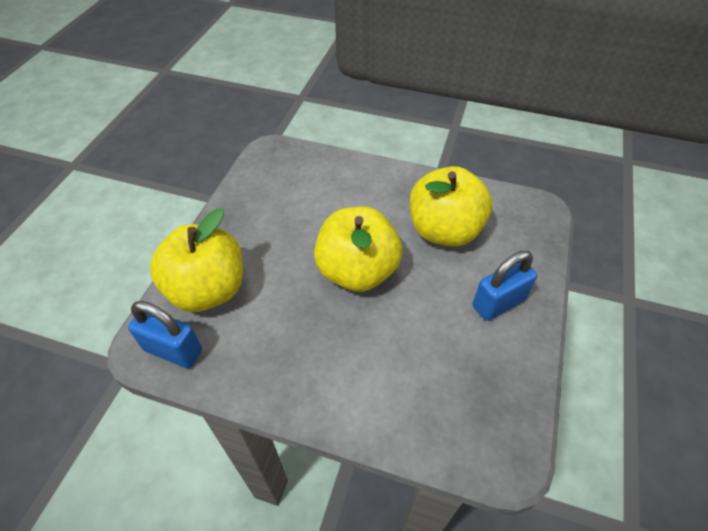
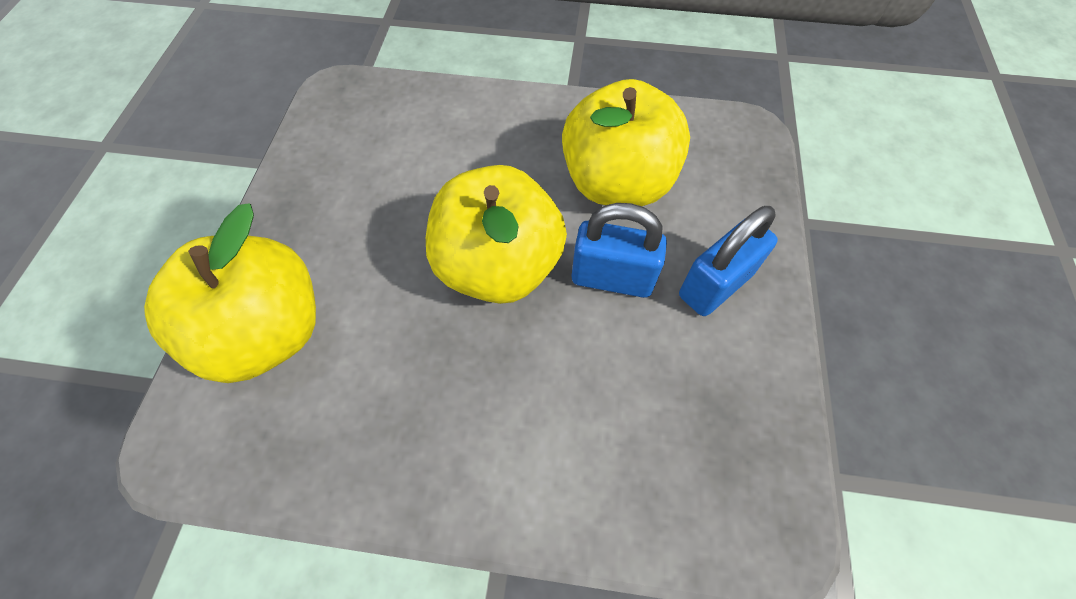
camera: 10 degrees left, 10 degrees up
blue padlock [128,301,202,368] -> blue padlock moved to [572,203,667,298]

